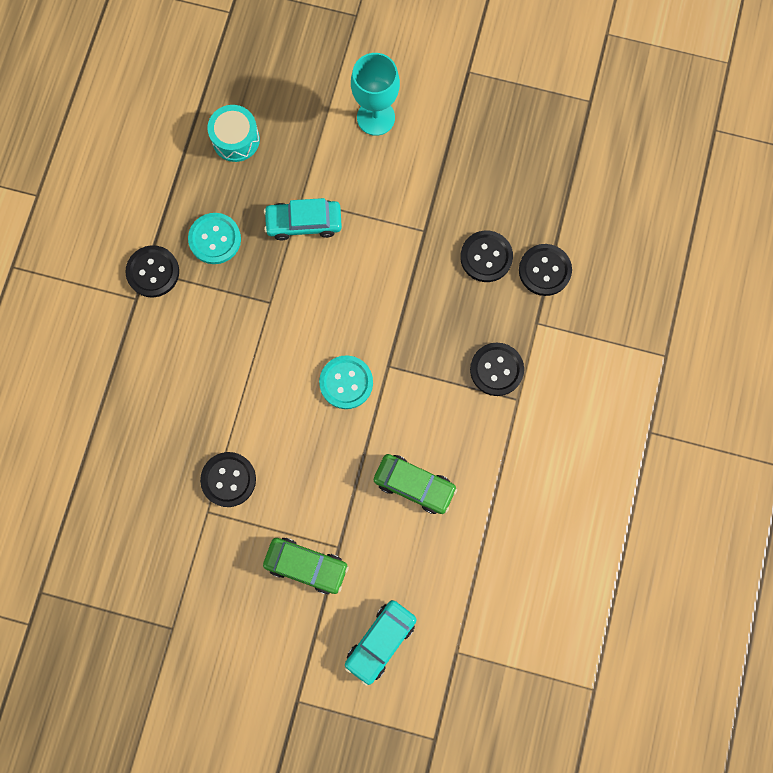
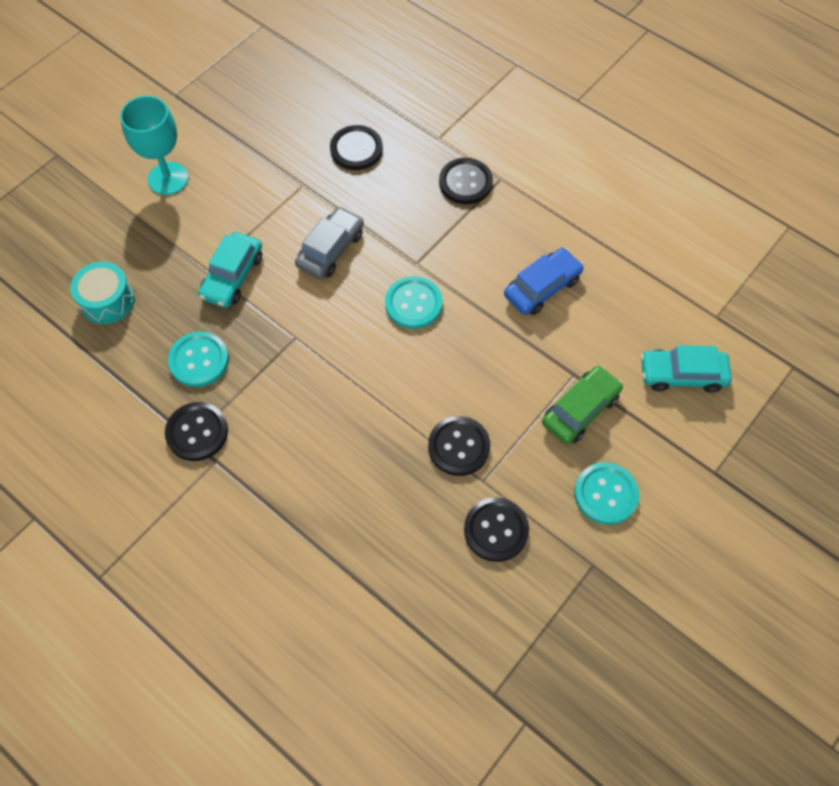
camera: 65 degrees left, 15 degrees down
turquoise car [345,600,417,686] -> turquoise car turned 120 degrees clockwise [641,345,732,393]
green car [374,454,457,514] -> blue car [504,248,584,315]
black button [519,244,572,296] -> black button moved to [464,497,529,562]
none -> grey car [295,207,364,279]
none -> turquoise button [574,462,639,525]

